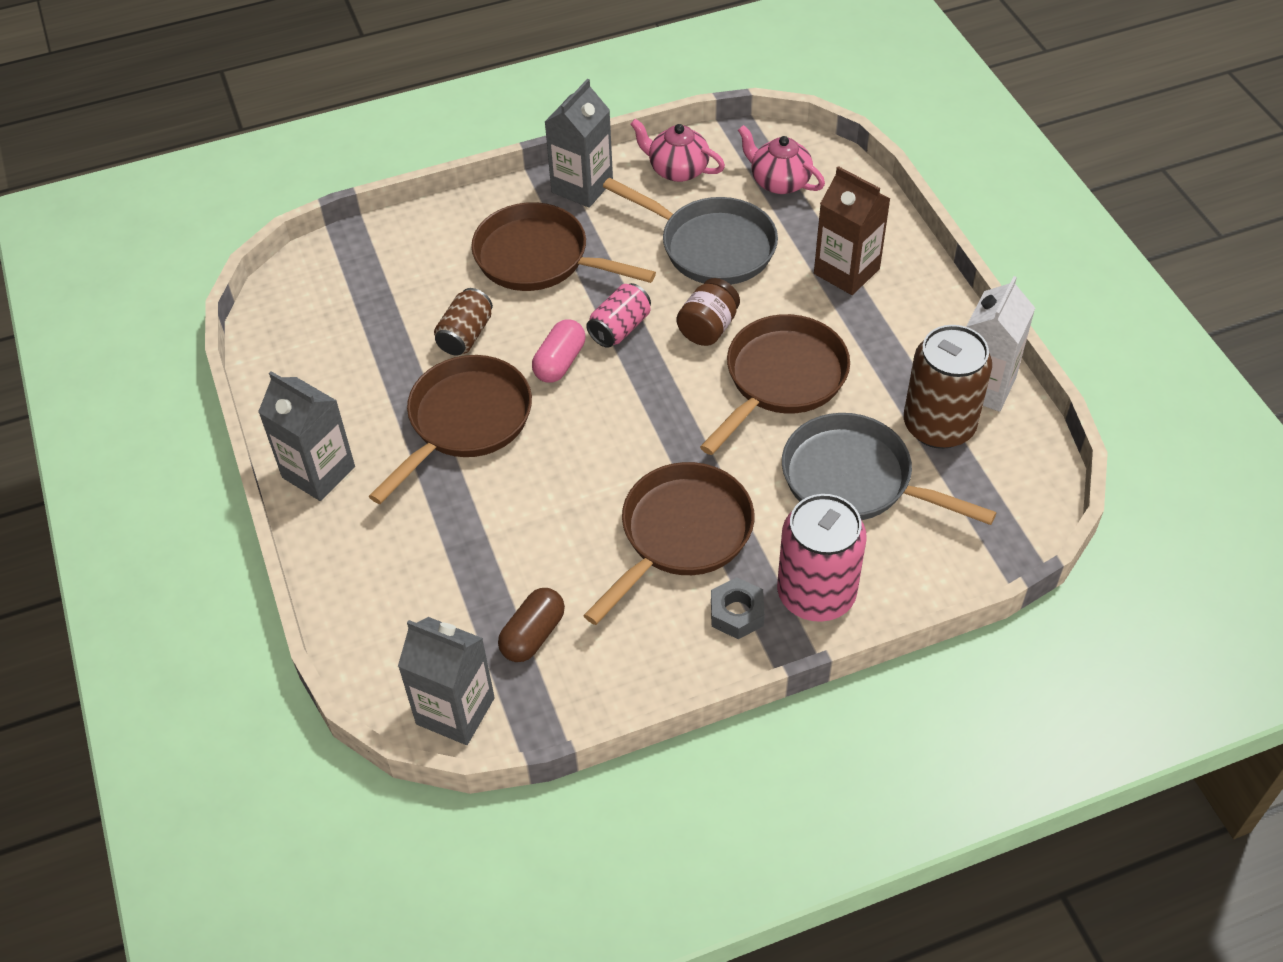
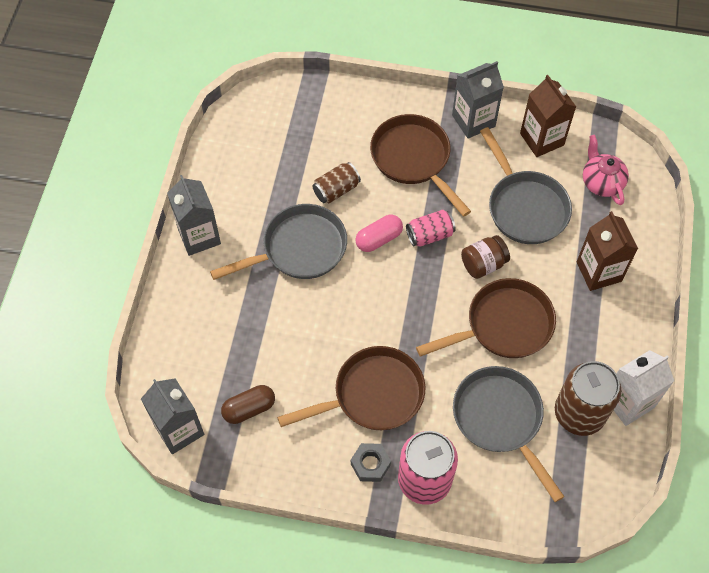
camera: 30 degrees right, 10 degrees up
brown pan [369,355,532,504] -> grey pan [210,204,347,280]
pink teapot [631,119,725,182] -> brown carton [520,75,576,157]

